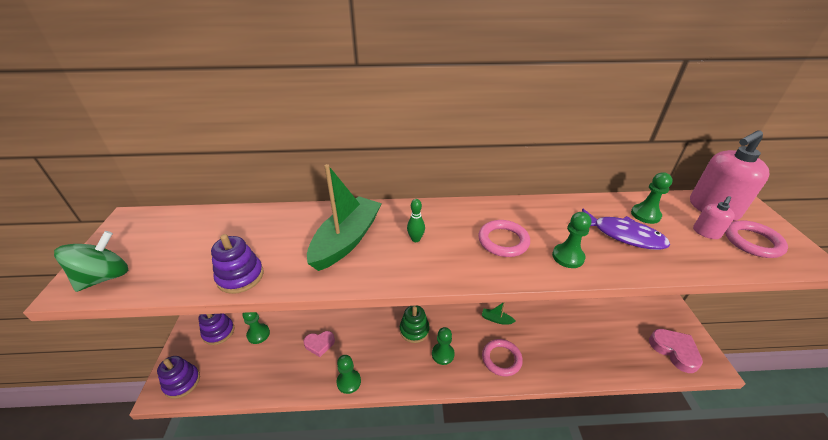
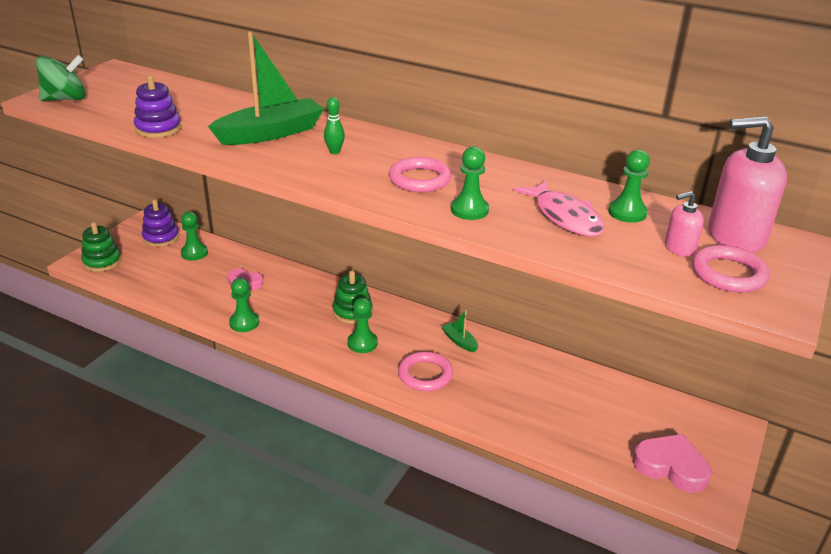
camera: 30 degrees right, 5 degrees down
purple stacking toy [157,356,200,399] -> green stacking toy [81,222,121,272]
purple fish [582,208,670,250] -> pink fish [514,180,605,237]
pink heart [649,329,703,373] -> pink heart turned 60 degrees counterclockwise [633,434,711,493]

